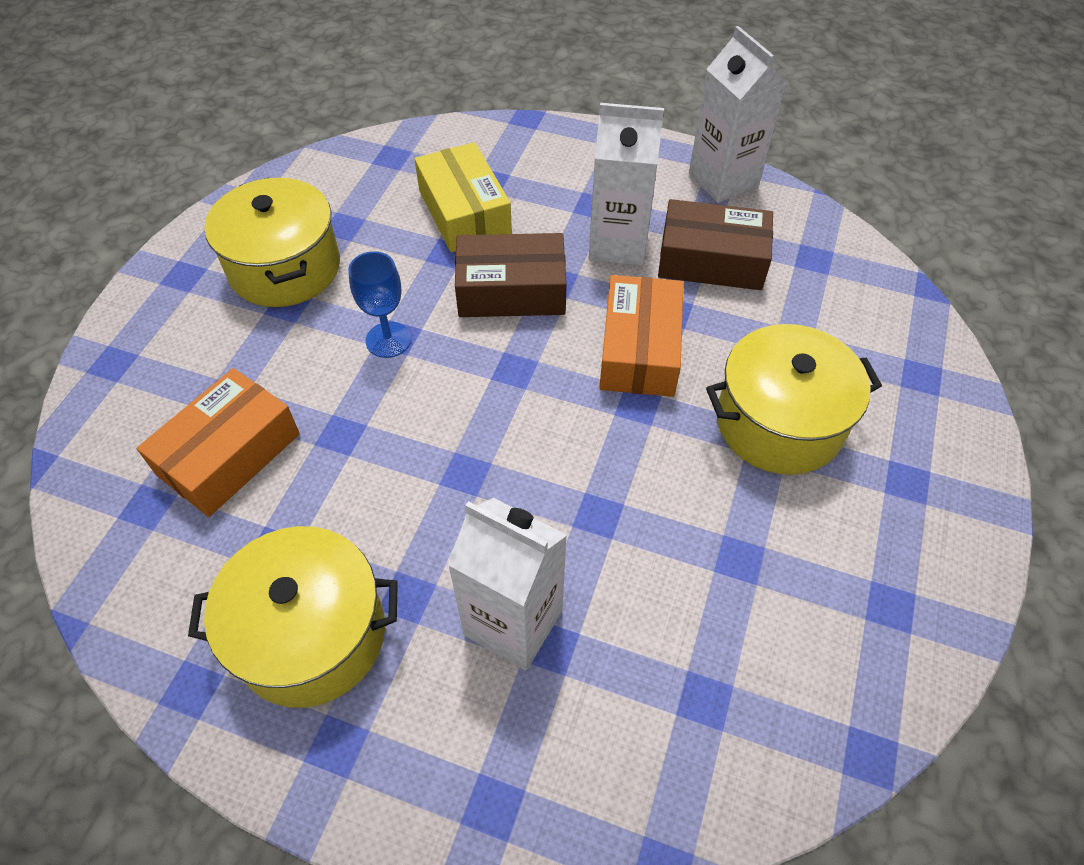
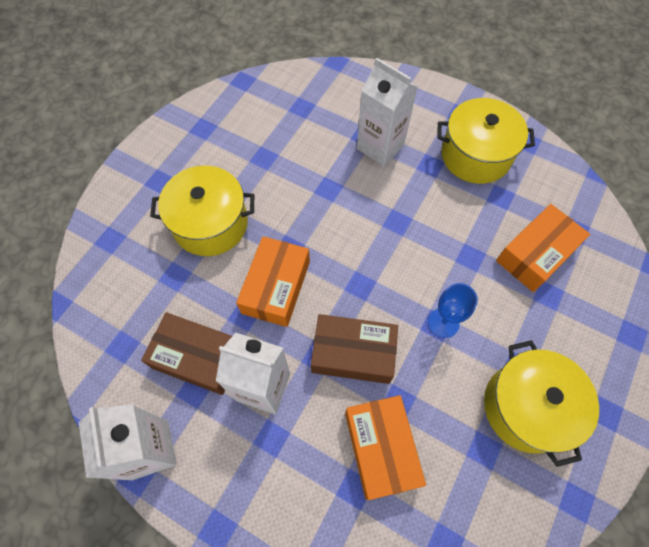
camera: 170 degrees left, 10 degrees up
yellow box [415,142,512,252] -> orange box [345,395,426,500]

